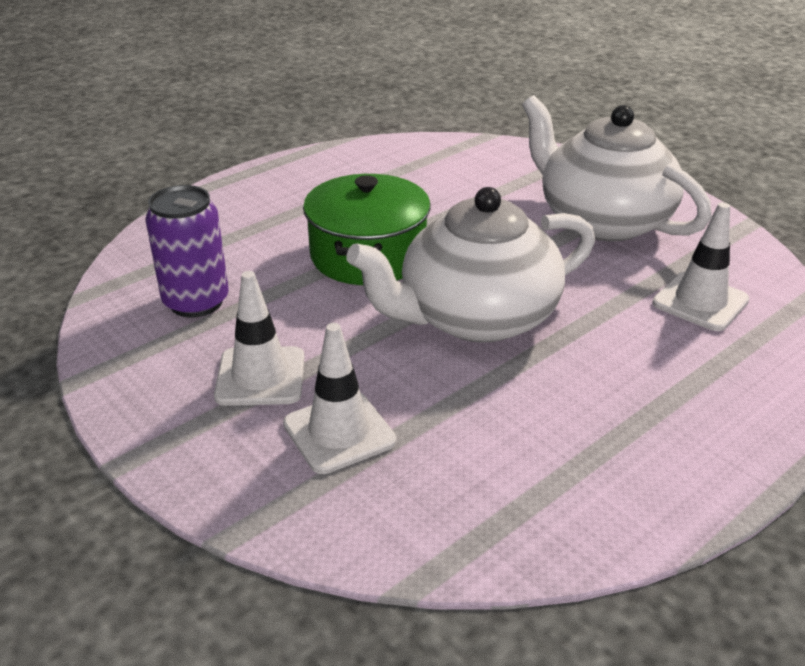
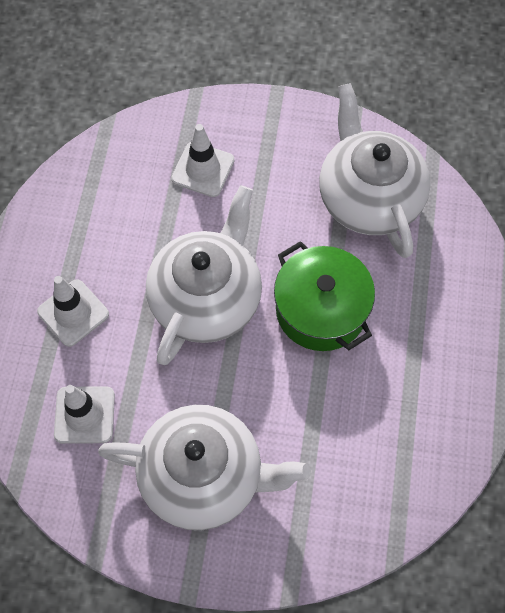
camera: 140 degrees right, 30 degrees up
purple can [145,185,229,318] -> white teapot [319,83,431,258]
white traffic cone [214,271,305,406] -> white traffic cone moved to [37,276,109,347]

